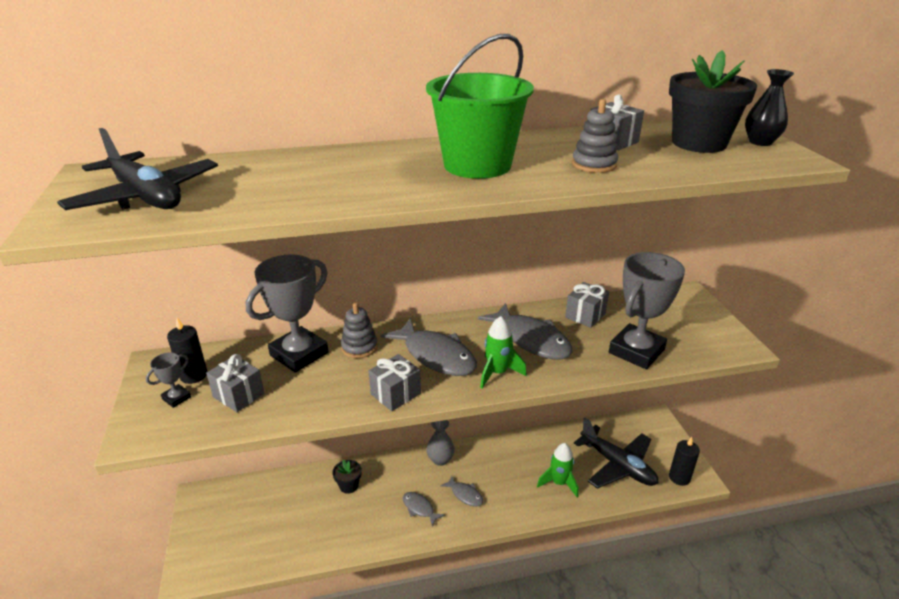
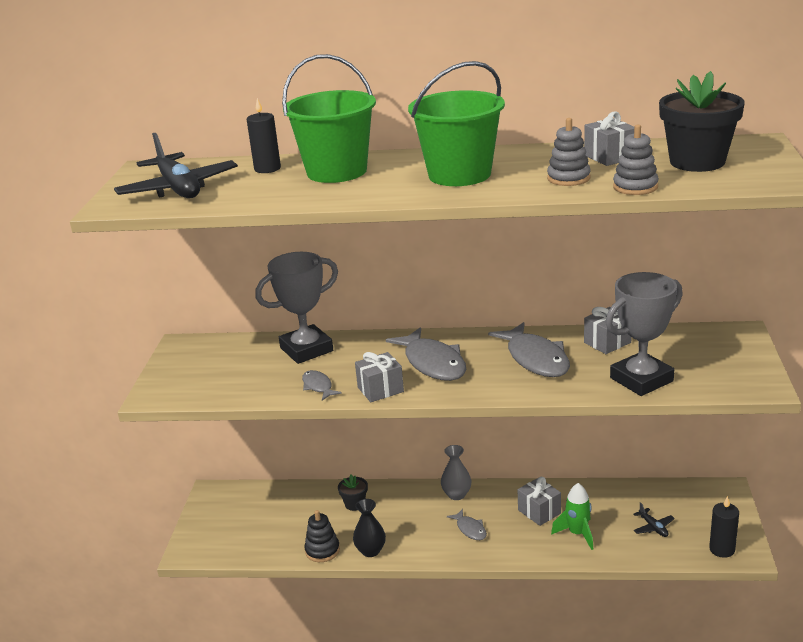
camera: 20 degrees right, 5 degrees down
grey trophy [146,352,191,408] -> none
black candle [167,318,207,384] -> black candle moved to [247,98,281,173]
grey gift [206,354,264,412] -> grey gift moved to [518,477,561,526]
grey stacking toy [341,303,378,358] -> grey stacking toy moved to [613,124,659,195]
grey fish [403,492,445,527] -> grey fish moved to [302,370,342,401]
green rocket [480,316,527,389] -> none
black plane [574,418,658,489] -> black plane [634,502,675,537], size x0.43
black vase [745,69,794,146] -> black vase moved to [353,499,386,557]
none -> green bucket [282,54,376,183]
none -> black stacking toy [304,510,340,562]

